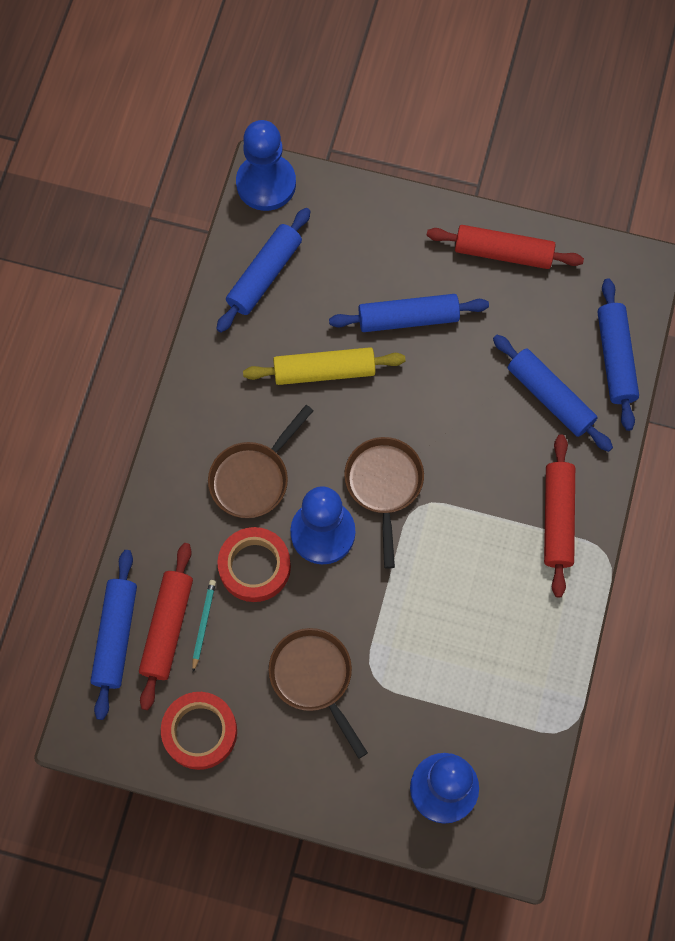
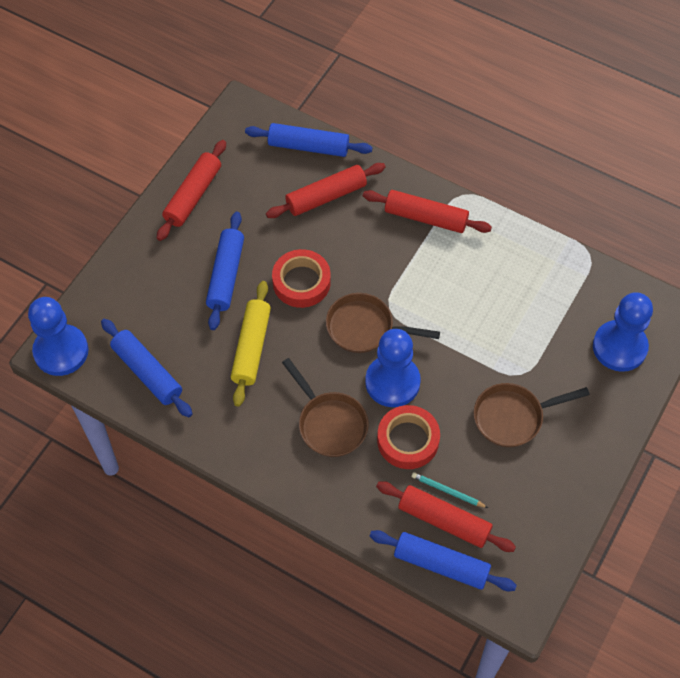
camera: 75 degrees left, 10 degrees down
red tape [161,692,237,770] -> red tape moved to [272,249,331,308]
blue rolling pin [493,335,613,452] -> red rolling pin [266,163,386,218]

